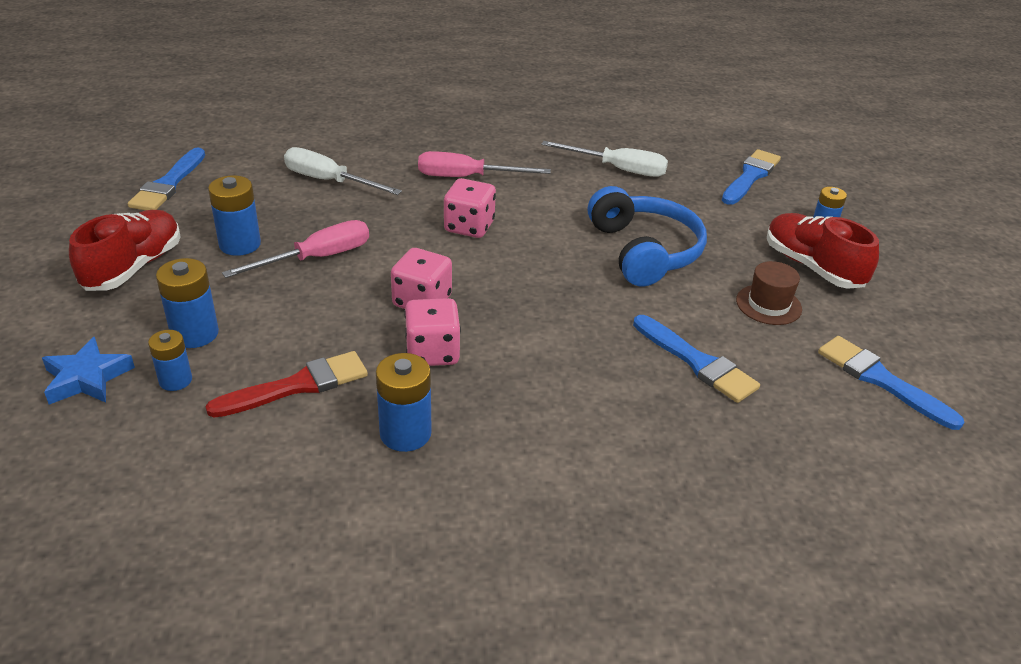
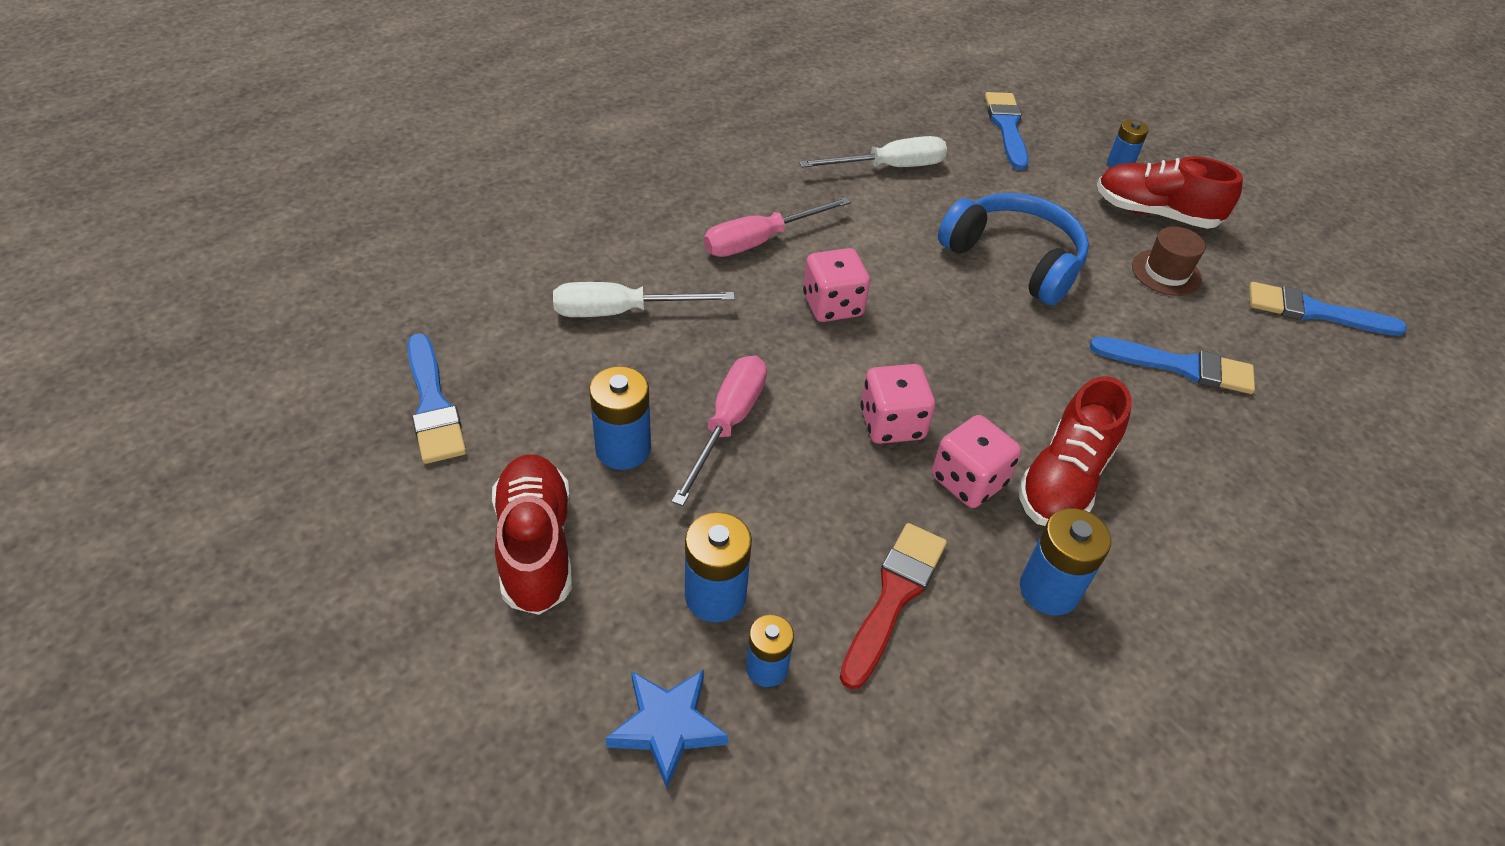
camera: 35 degrees left, 10 degrees up
none -> red shoe [1018,376,1132,526]

